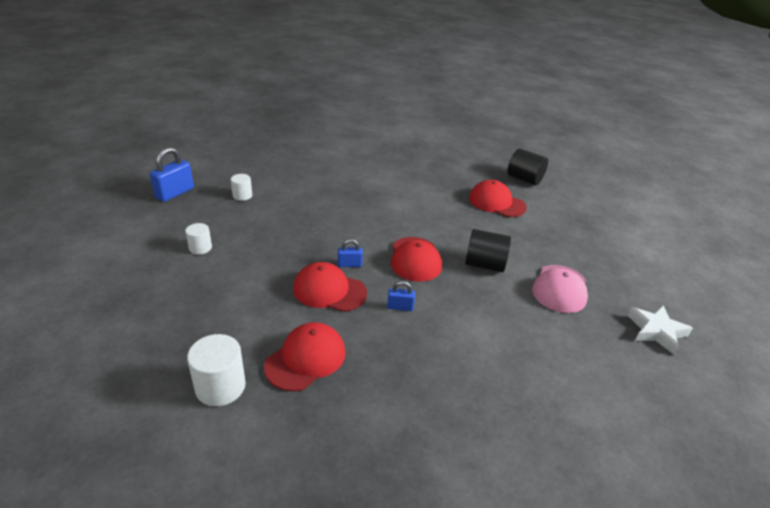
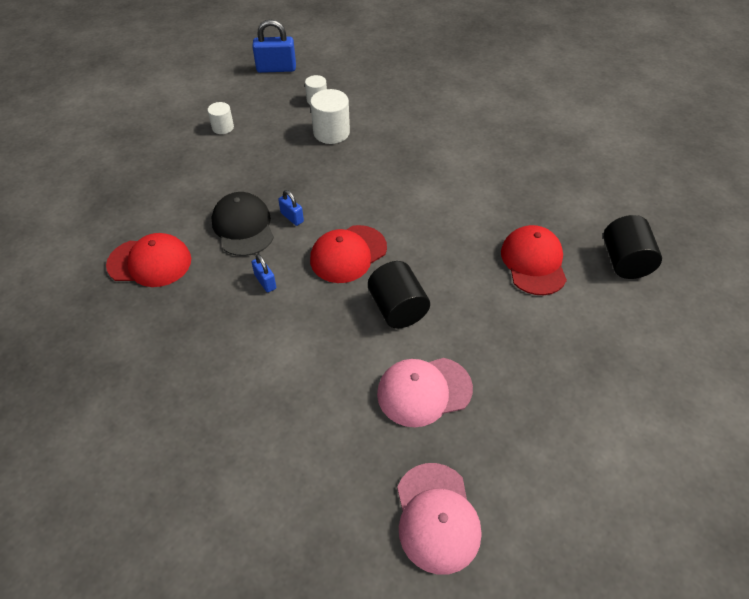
camera: 55 degrees right, 15 degrees up
white cylinder [187,334,246,406] -> white cylinder moved to [310,89,350,144]
red cap [293,262,367,312] -> black cap [211,192,274,256]
white star [627,305,693,355] -> pink cap [397,463,481,575]

